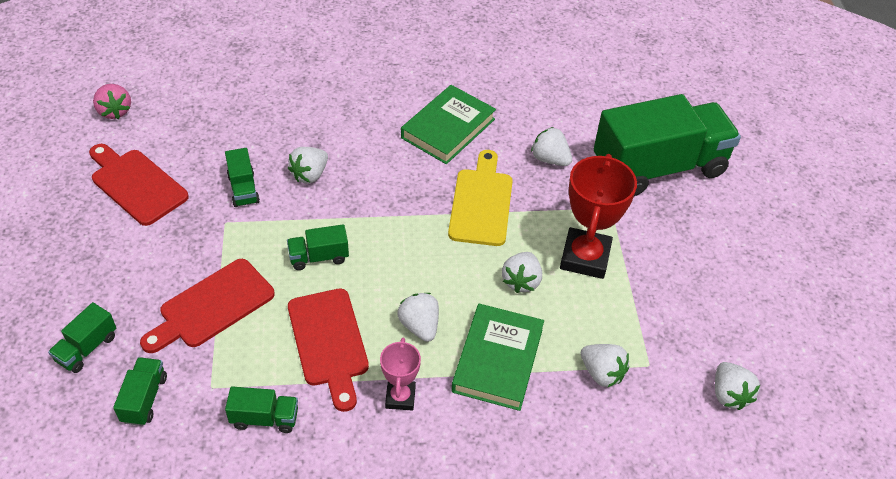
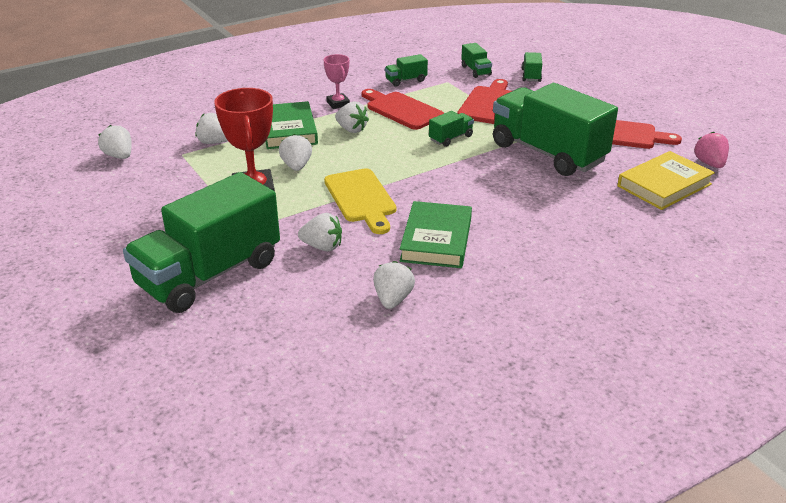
camera: 155 degrees right, 15 degrees down
pink strawberry [93,84,131,119] -> pink strawberry turned 45 degrees clockwise [694,132,729,168]
green truck [225,148,260,207] -> green truck [493,83,618,176], size x2.46
white strawberry [288,147,328,184] -> white strawberry moved to [373,261,415,309]
none -> yellow book [618,151,715,210]

